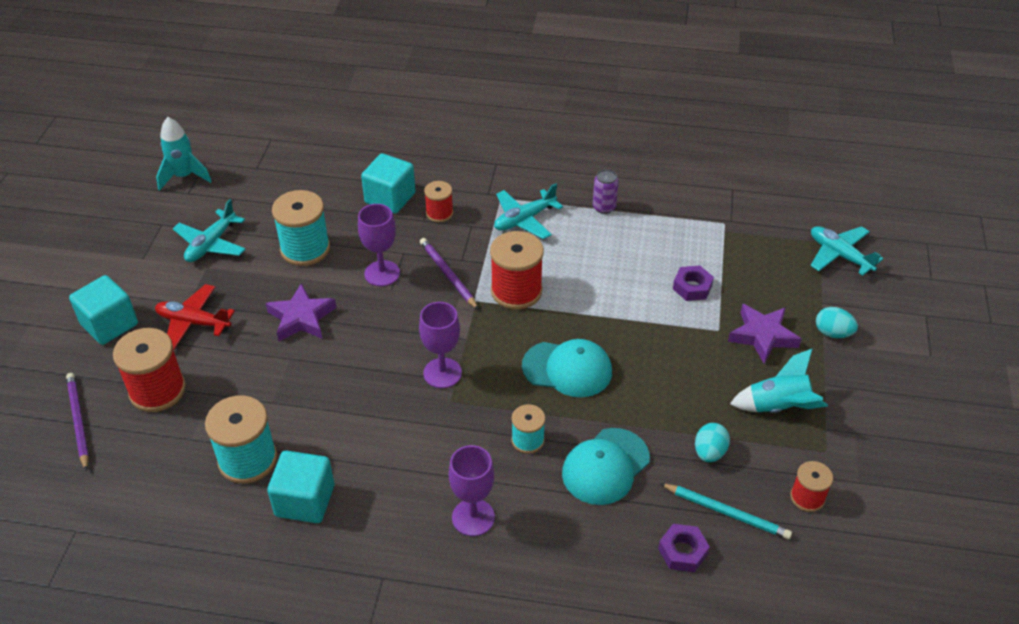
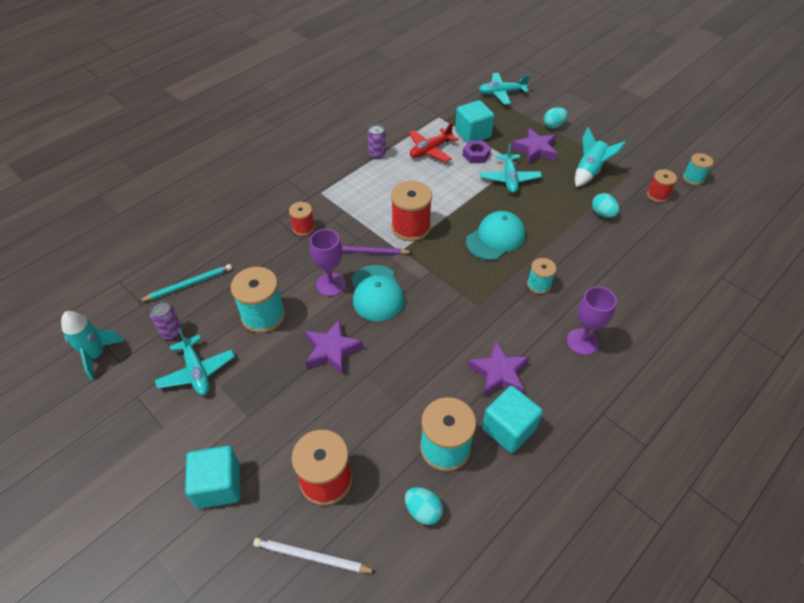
camera: 55 degrees left, 5 degrees up
purple pencil [66,373,89,471] -> white pencil [253,538,376,573]
red plane [155,284,235,350] -> red plane moved to [409,122,458,162]
turquoise cube [361,153,416,214] -> turquoise cube moved to [455,100,494,143]
purple goblet [419,302,462,388] -> none
turquoise plane [494,183,563,239] -> turquoise plane moved to [480,143,542,193]
turquoise cap [562,428,650,505] -> turquoise cap moved to [352,265,405,321]
purple nut [658,524,710,572] -> none
turquoise pencil [660,483,792,540] -> turquoise pencil moved to [138,264,232,302]
none -> purple can [150,301,182,339]
none -> turquoise egg [405,487,443,525]
none -> purple star [468,341,529,397]
none -> turquoise spool [683,153,713,185]

